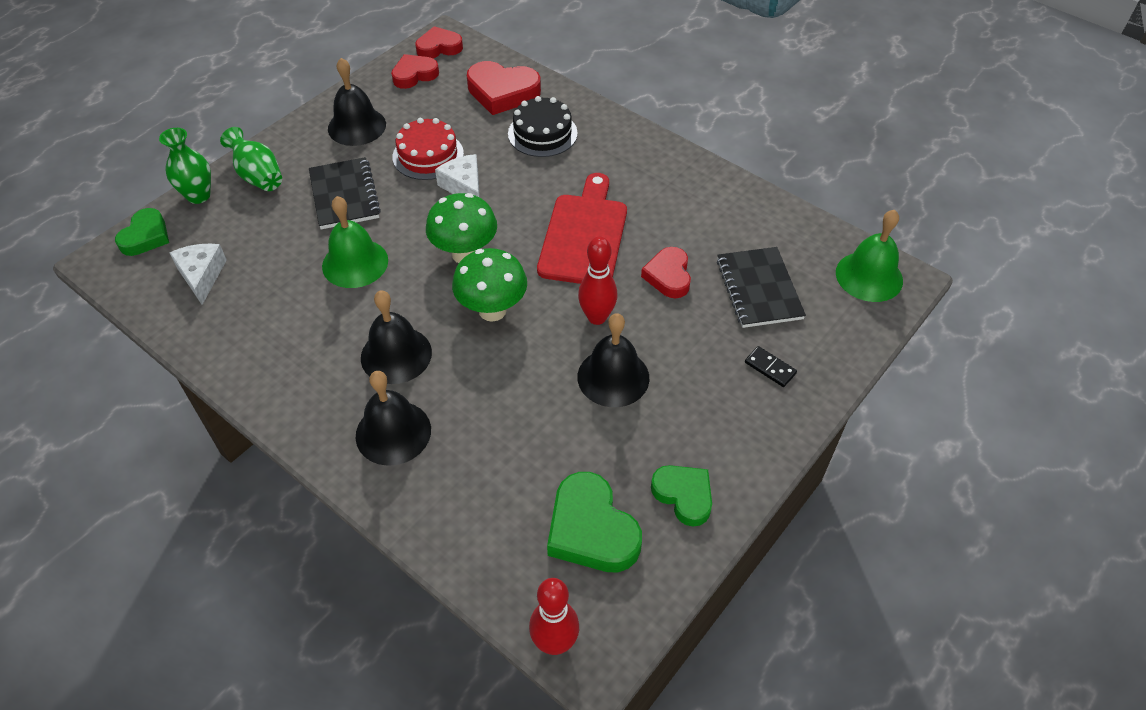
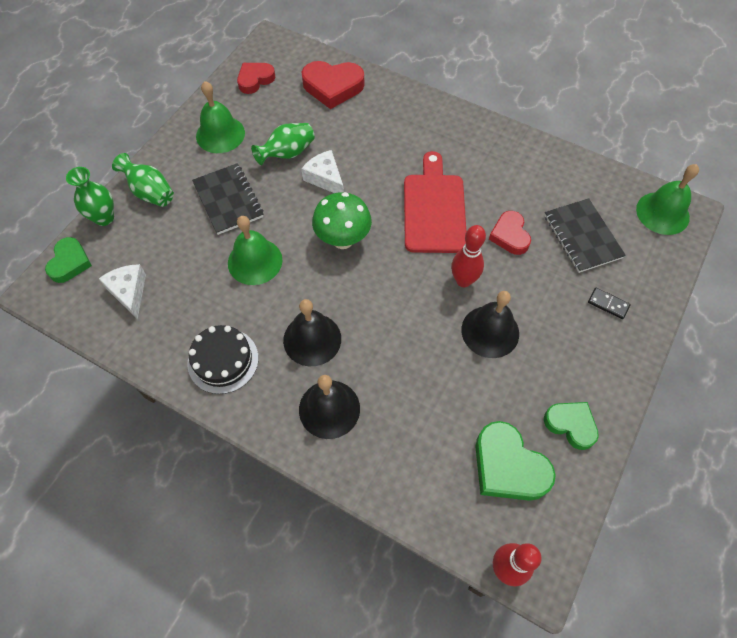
camera: 10 degrees left, 10 degrees up
black bell [328,58,386,146] -> green bell [196,81,245,153]
red cake [392,118,464,180] -> green vase [251,123,315,165]
red heart [415,26,463,58] -> none
green mushroom [452,248,527,322] -> none
black cake [508,96,578,157] -> black cake moved to [188,325,259,394]

